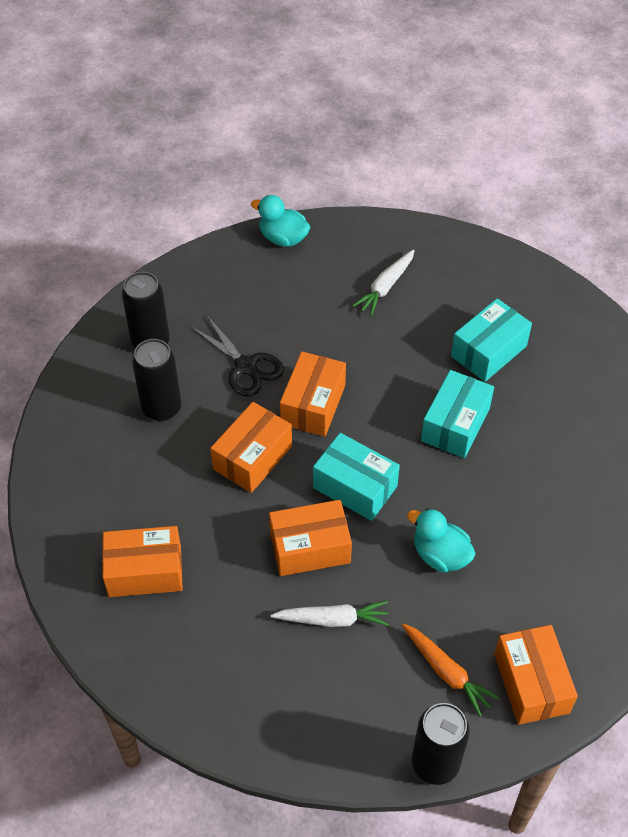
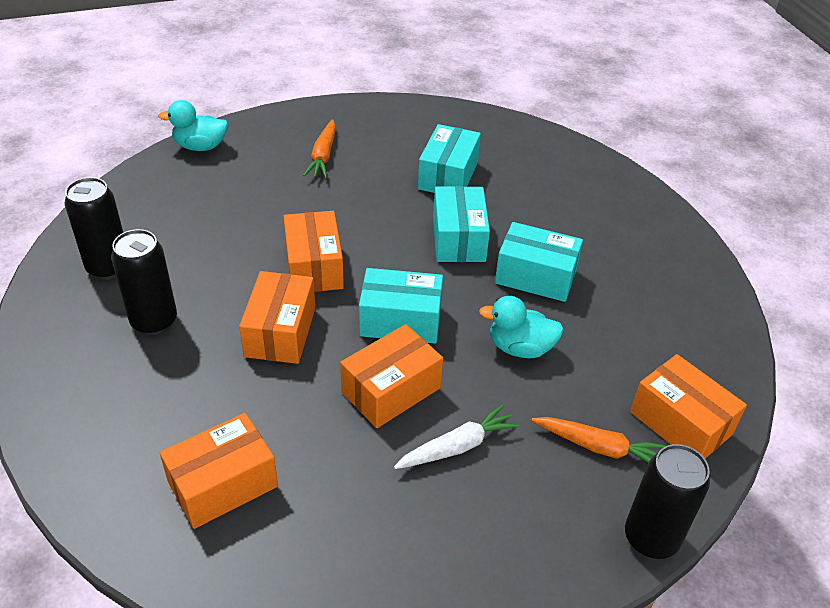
camera: 30 degrees left, 10 degrees down
black scissors [190,314,284,397] -> none
white carrot [352,249,415,316] -> orange carrot [303,119,336,178]
none -> turquoise box [495,222,583,302]

